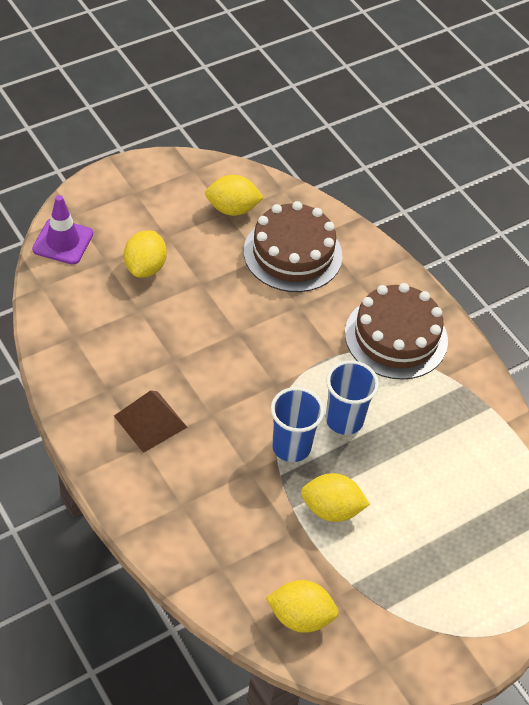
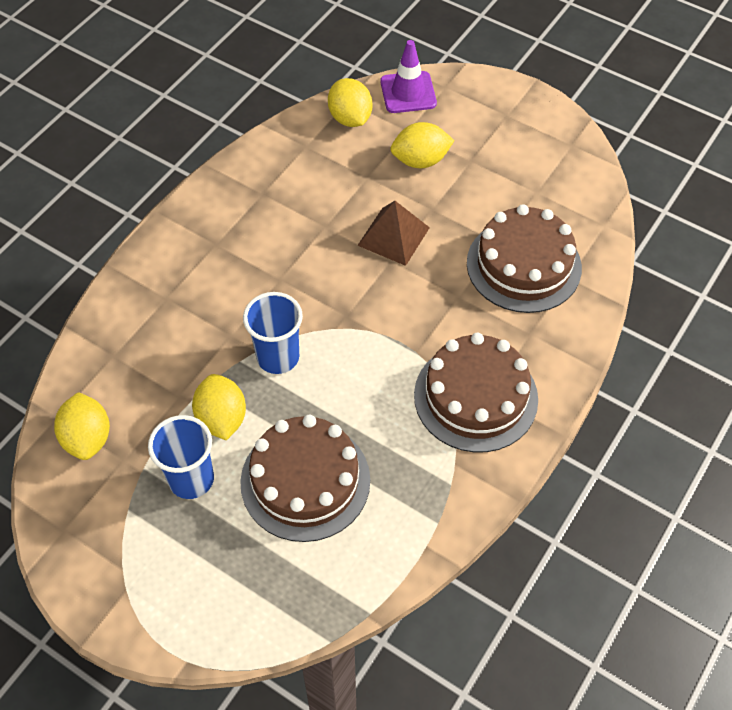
camera: 70 degrees right, 5 degrees up
brown pyramid [114,390,187,453] -> brown pyramid moved to [357,201,430,266]
yellow lemon [205,175,264,216] -> yellow lemon moved to [328,78,372,127]
blue cup [326,360,379,435] -> blue cup moved to [148,415,214,499]
none -> brown cake [240,415,370,542]

